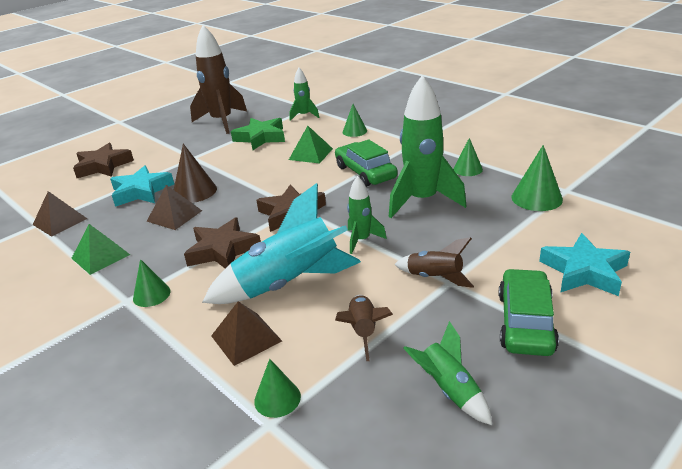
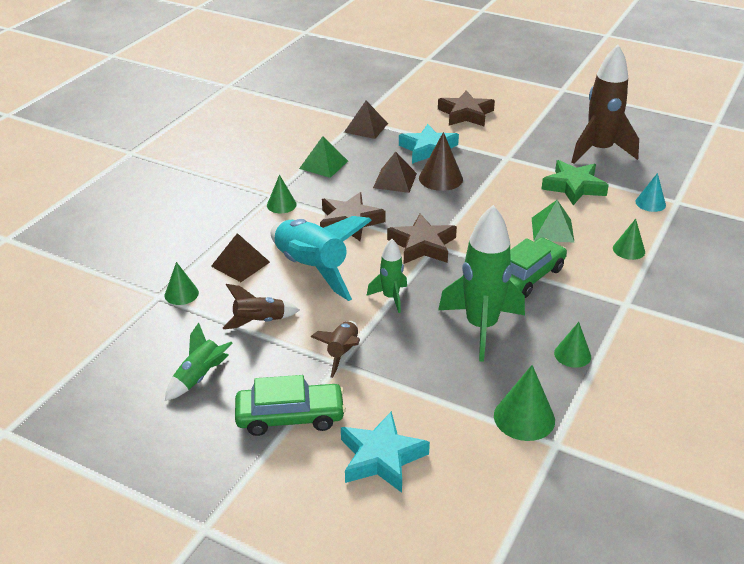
camera: 70 degrees right, 5 degrees up
green rocket [289,68,319,121] -> turquoise cone [635,173,666,212]

